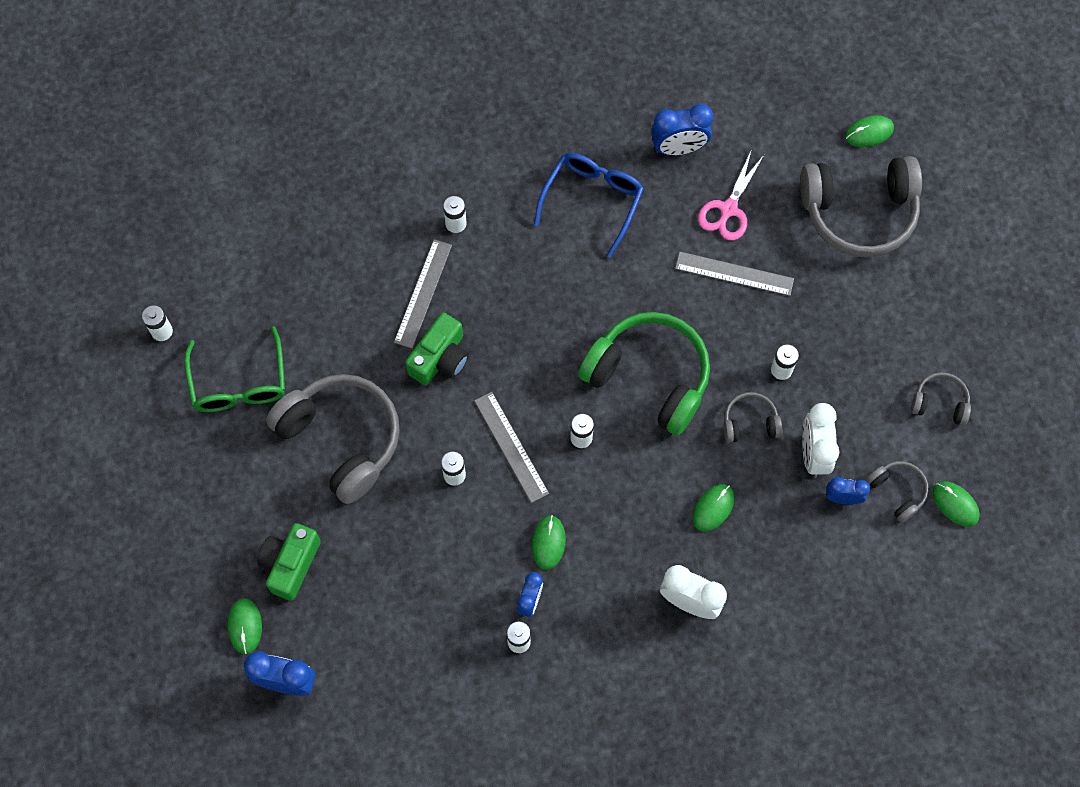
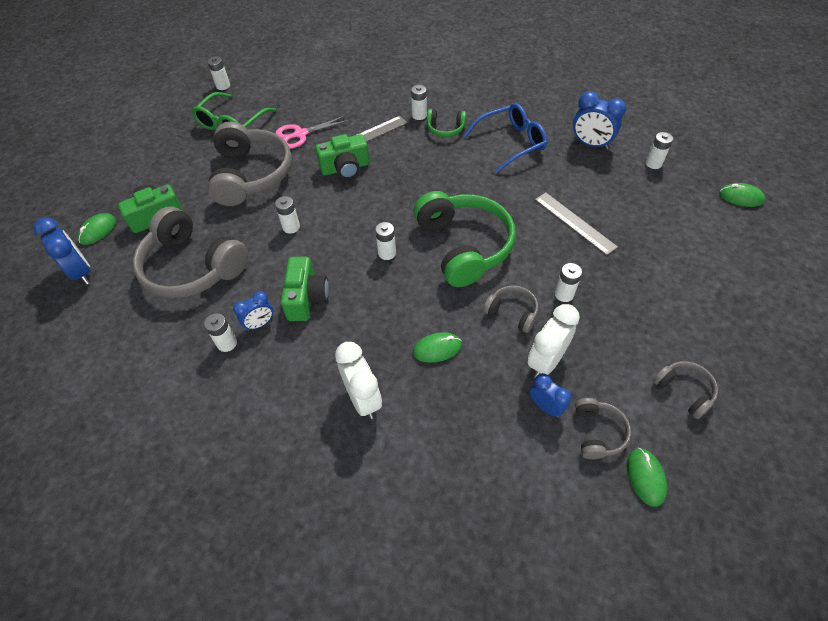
camera: 40 degrees right, 15 degrees down
grey ruler [474,392,549,503] -> none
green mouse [532,515,566,570] -> green camera [281,257,329,321]
pink scissors [698,149,765,241] -> pink scissors moved to [276,115,350,149]
grey headphones [800,156,922,257] -> grey headphones moved to [132,207,248,298]
none -> green headphones [427,109,466,137]
none -> white battery [646,132,673,169]

